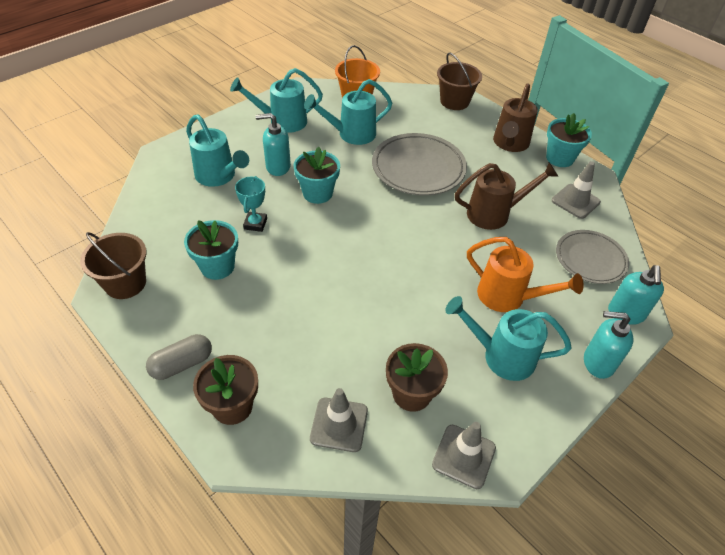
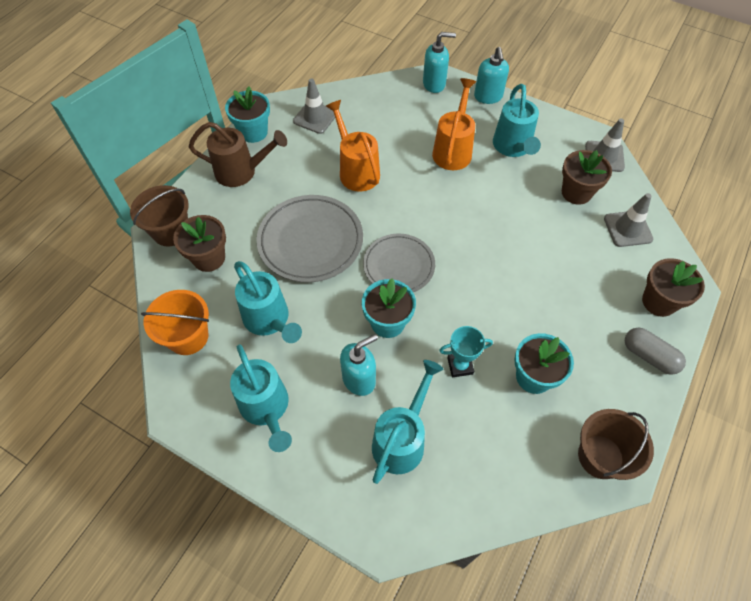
camera: 105 degrees left, 10 degrees up
turquoise soap dispenser [255,113,291,176] -> turquoise soap dispenser turned 105 degrees counterclockwise [340,334,378,396]
brown watering can [455,163,558,230] -> orange watering can [326,100,380,192]
grey plate [556,230,629,284] -> grey plate moved to [363,234,435,292]
none -> brown flower pot [173,215,226,272]

